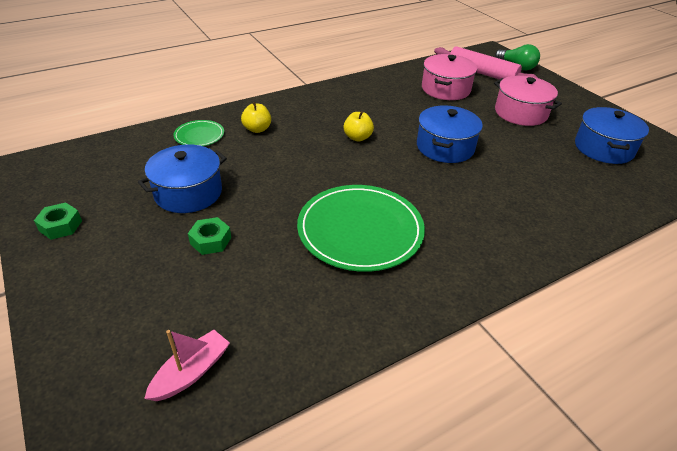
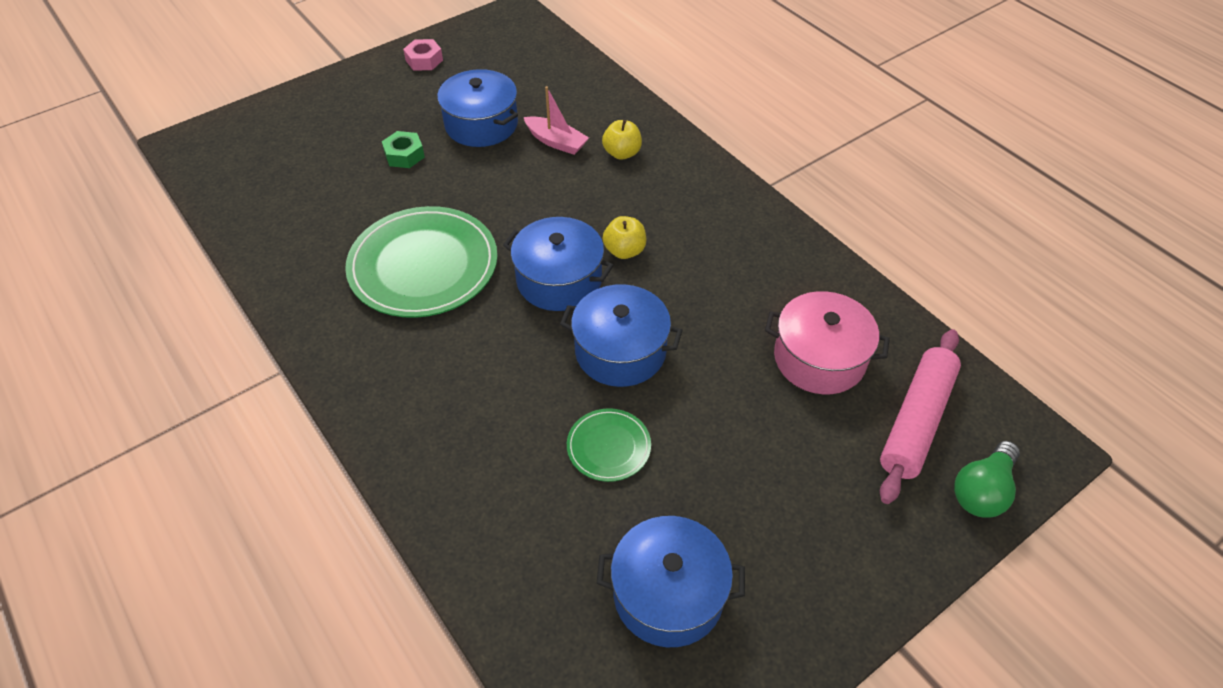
camera: 85 degrees right, 10 degrees up
green nut [34,203,82,240] -> pink nut [403,39,443,71]
pink boat [144,330,230,401] -> pink boat moved to [524,86,589,155]
green plate [174,120,224,146] -> green plate moved to [567,408,651,482]
pink pot [494,76,562,126] -> none
none -> blue pot [503,217,613,311]

